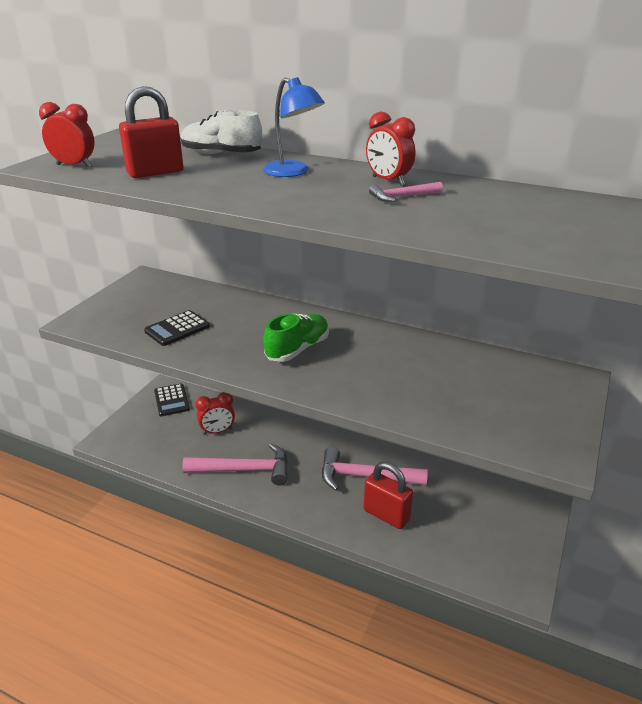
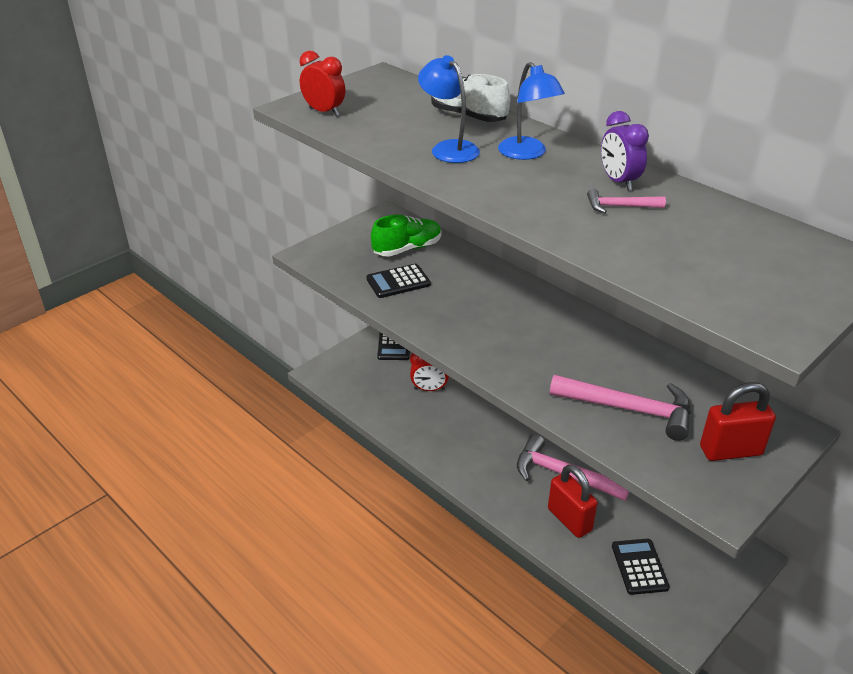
camera: 20 degrees right, 5 degrees up
red padlock [119,86,183,178] -> red padlock moved to [700,382,776,461]
pink hammer [182,443,288,486] -> pink hammer moved to [550,375,691,441]
green shoe [264,314,329,362] -> green shoe moved to [371,215,442,257]
red clock [366,111,415,186] -> purple clock [601,111,649,191]
none -> blue lamp [418,55,480,163]
none -> black calculator [612,539,670,595]

